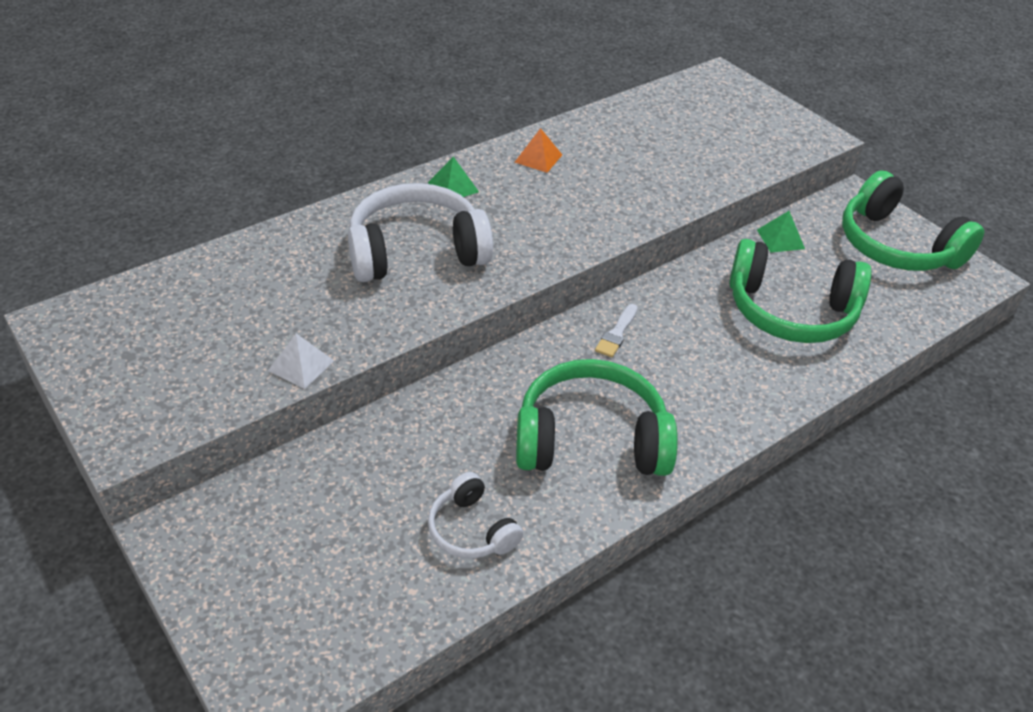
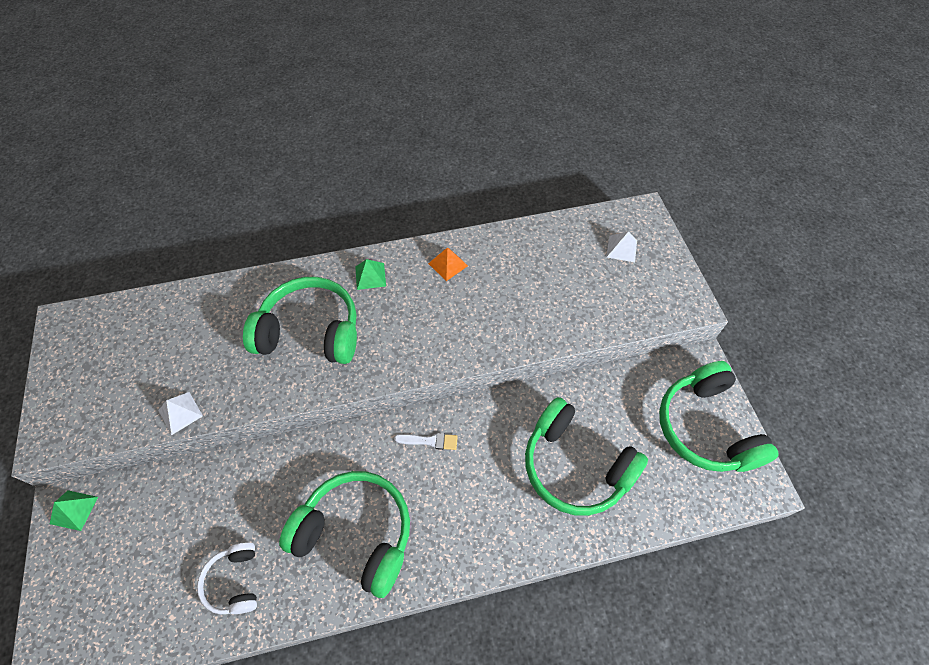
camera: 25 degrees right, 15 degrees up
white headphones [348,183,493,282] -> green headphones [243,277,357,364]
white brush [595,304,637,358] -> white brush turned 135 degrees counterclockwise [394,433,458,450]
green pyramid [757,211,805,253] -> green pyramid moved to [50,490,98,531]
none -> white pyramid [607,231,637,262]

